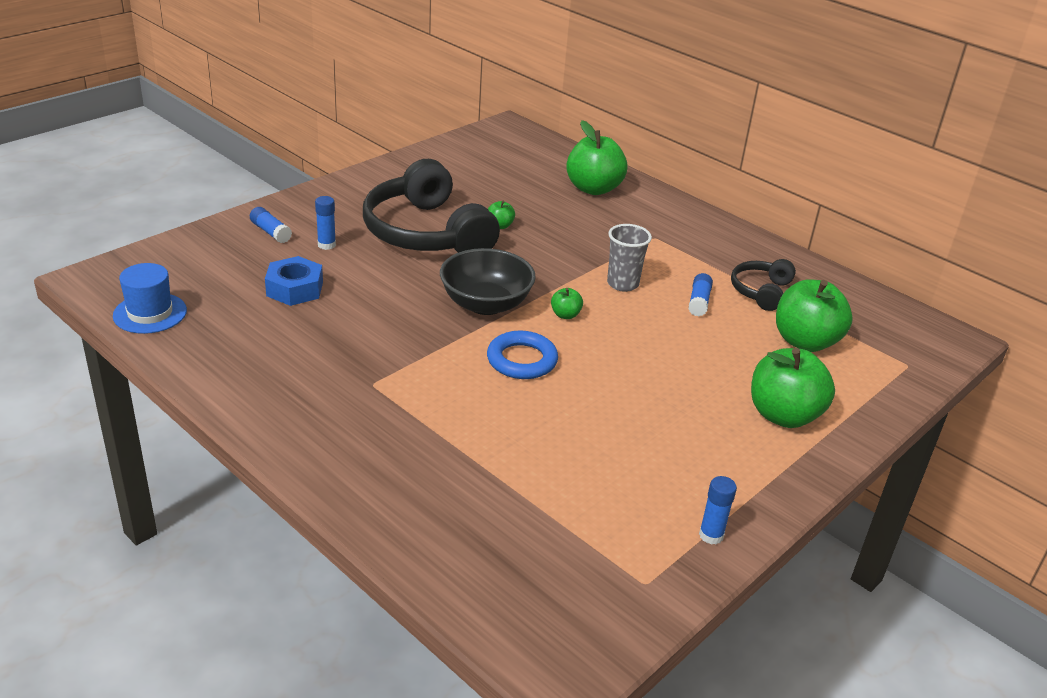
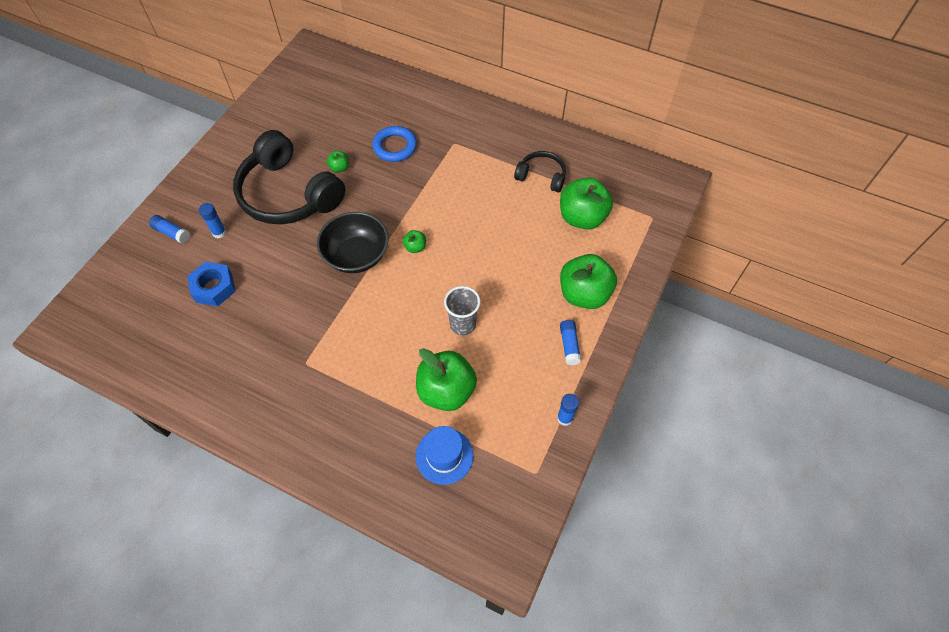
camera: 15 degrees left, 25 degrees up
blue hat [113,263,187,334] -> blue hat moved to [415,426,474,485]
blue ring [487,331,558,379] -> blue ring moved to [372,126,417,162]
green apple [566,120,627,195] -> green apple moved to [416,348,477,411]
grey cup [607,224,652,292] -> grey cup moved to [444,286,480,335]
blue glue stick [688,273,713,316] -> blue glue stick moved to [560,320,581,365]
black headphones [731,259,796,311] -> black headphones turned 105 degrees clockwise [514,151,566,192]

